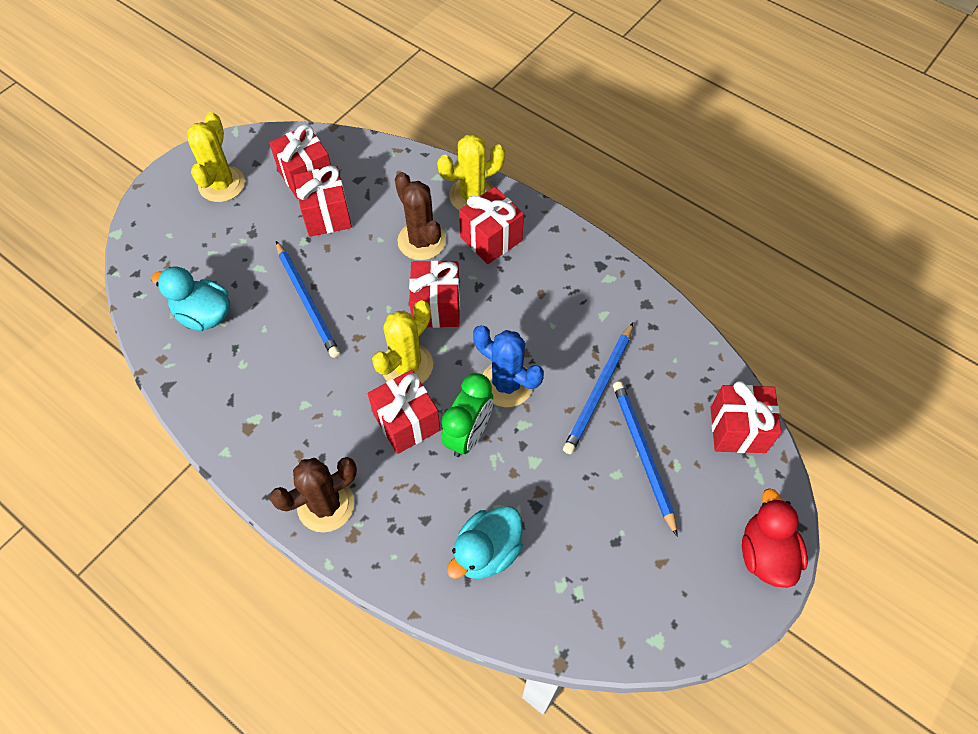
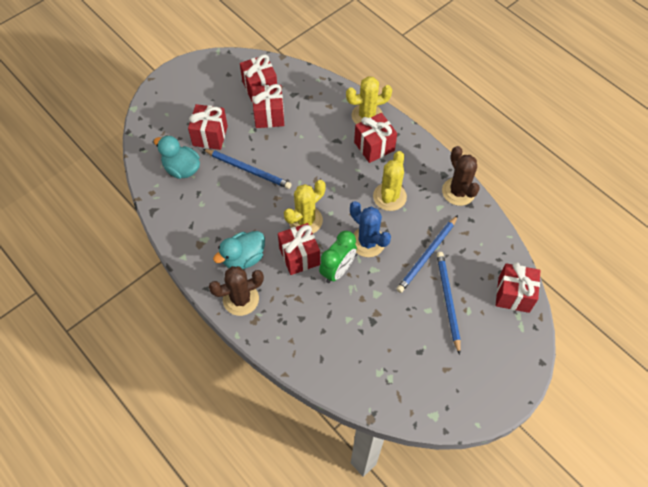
camera: 10 degrees right, 0 degrees up
yellow cactus [187,112,245,202] -> yellow cactus moved to [373,151,407,211]
blue pencil [276,241,340,358] -> blue pencil turned 45 degrees counterclockwise [203,149,292,189]
brown cactus [395,172,446,260] -> brown cactus moved to [442,146,480,206]
red gift [409,260,460,328] -> red gift moved to [188,104,228,150]
turquoise duck [447,506,523,579] -> turquoise duck moved to [213,231,265,269]
red duck [742,488,808,588] -> none

